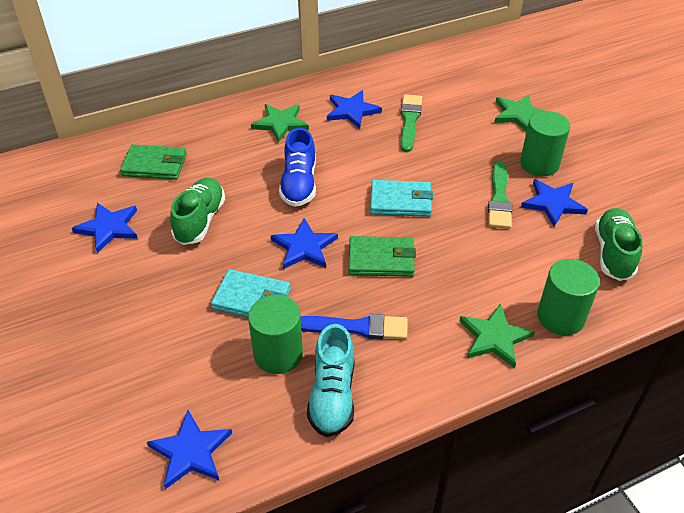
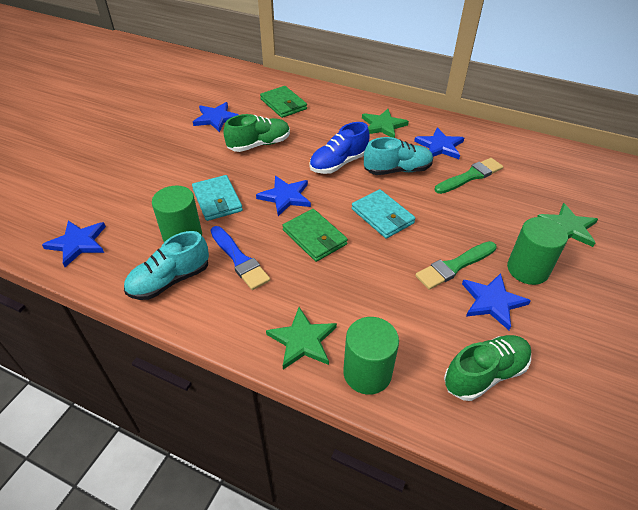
camera: 50 degrees right, 0 degrees up
none -> turquoise shoe [364,137,433,175]

